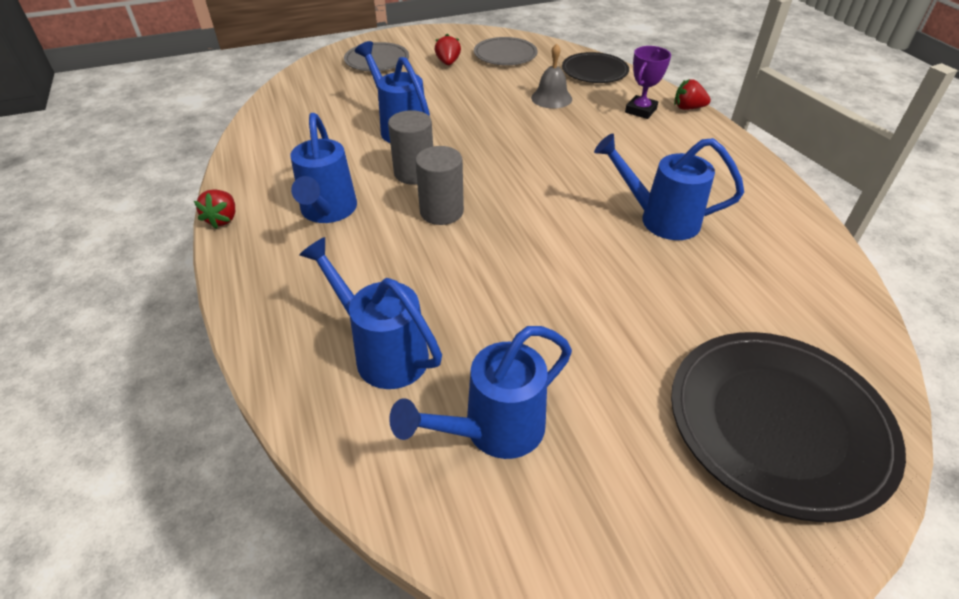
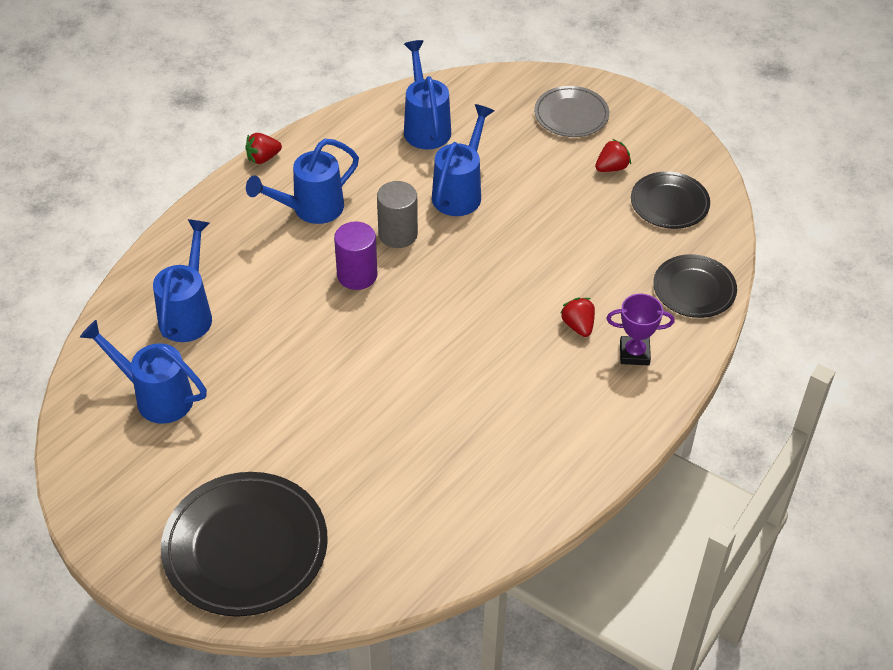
camera: 60 degrees right, 5 degrees up
grey cylinder [415,146,464,225] -> purple cylinder [334,222,377,290]
grey plate [474,37,538,65] -> black plate [631,171,710,229]
grey bell [531,44,572,109] -> none
blue watering can [594,133,744,240] -> blue watering can moved to [404,40,451,150]
red strawberry [674,79,711,110] -> red strawberry moved to [560,297,595,337]

